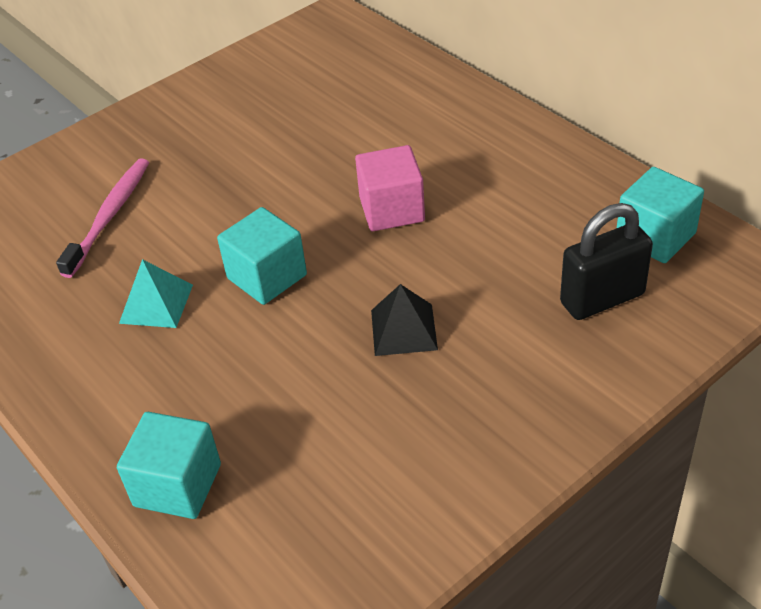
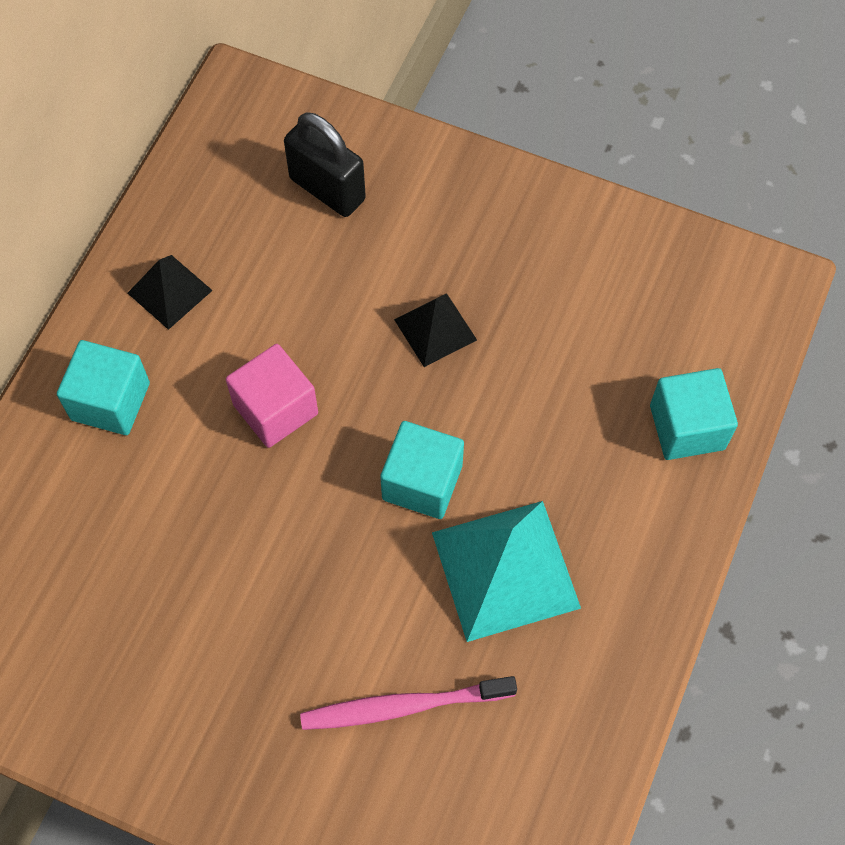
camera: 120 degrees left, 20 degrees up
turquoise pyramid [119,259,193,328] -> turquoise pyramid [432,501,581,642], size x1.80
turquoise cube [617,167,704,263] -> turquoise cube moved to [57,340,150,435]
none -> black pyramid [127,255,213,330]

